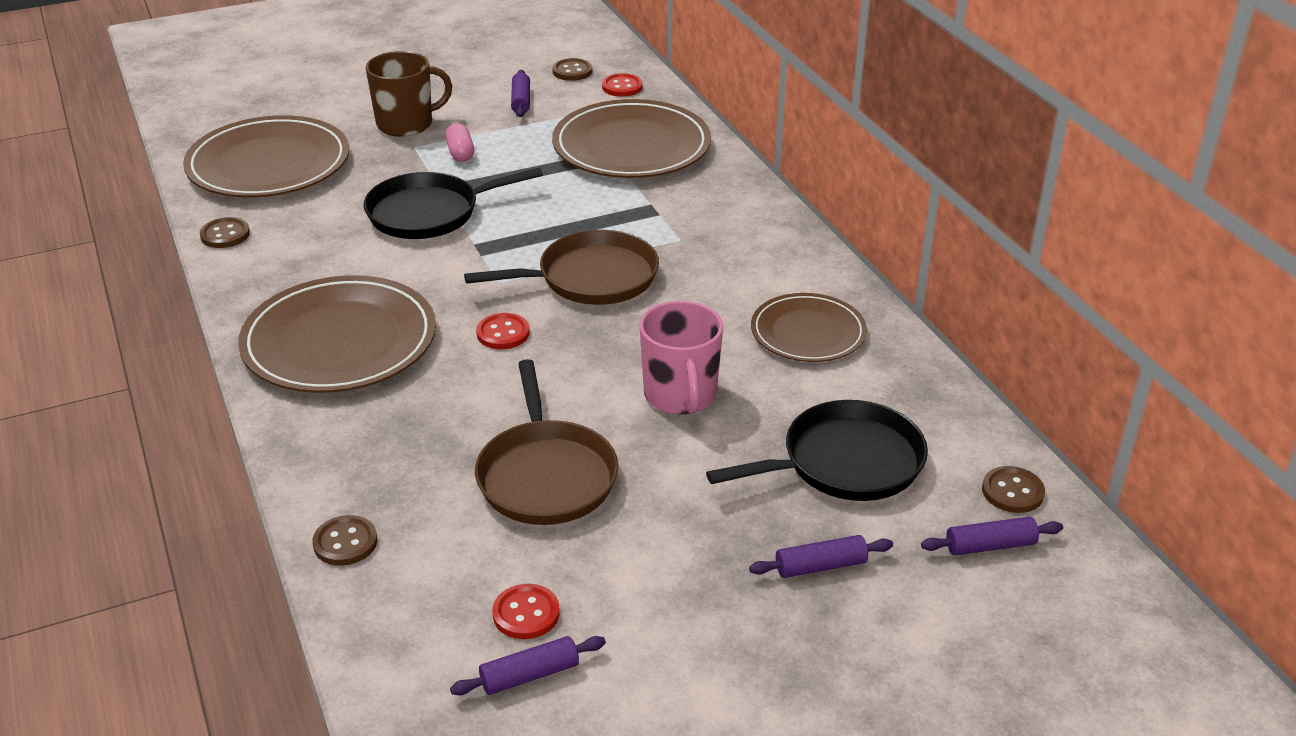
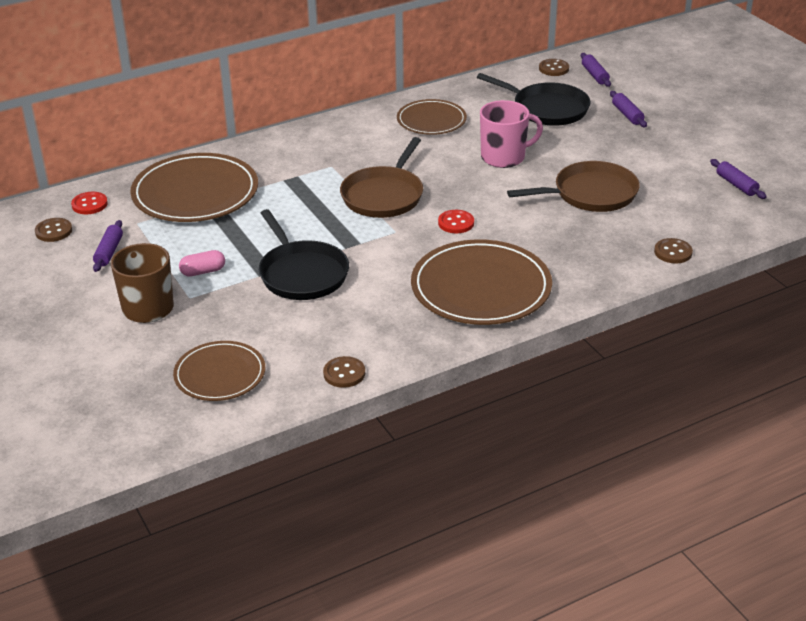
camera: 95 degrees left, 0 degrees up
brown plate [183,115,349,197] -> brown plate [173,341,265,401], size x0.60
brown pan [464,230,659,305] -> brown pan turned 135 degrees counterclockwise [340,137,423,218]
red button [492,584,560,639] -> none
purple rolling pin [511,70,530,117] -> purple rolling pin turned 75 degrees counterclockwise [93,220,123,272]
black pan [706,400,928,501] -> black pan turned 150 degrees clockwise [477,73,591,126]

